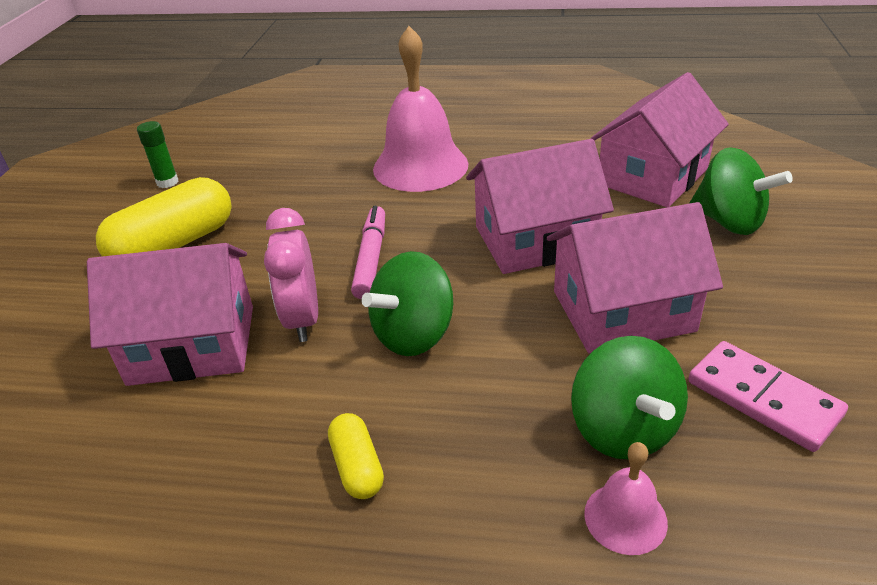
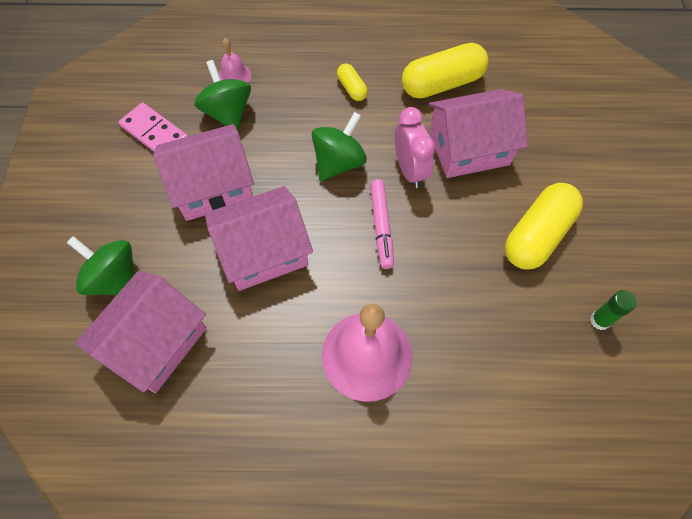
camera: 170 degrees right, 25 degrees up
none -> yellow capsule [402,43,489,98]

